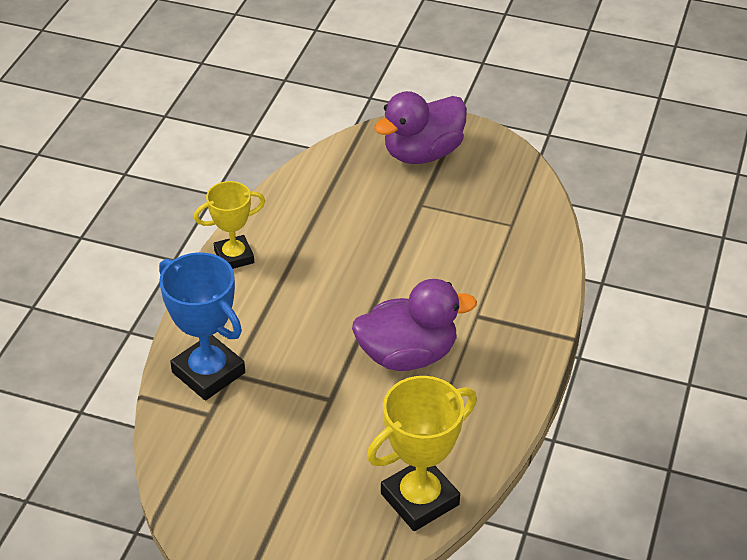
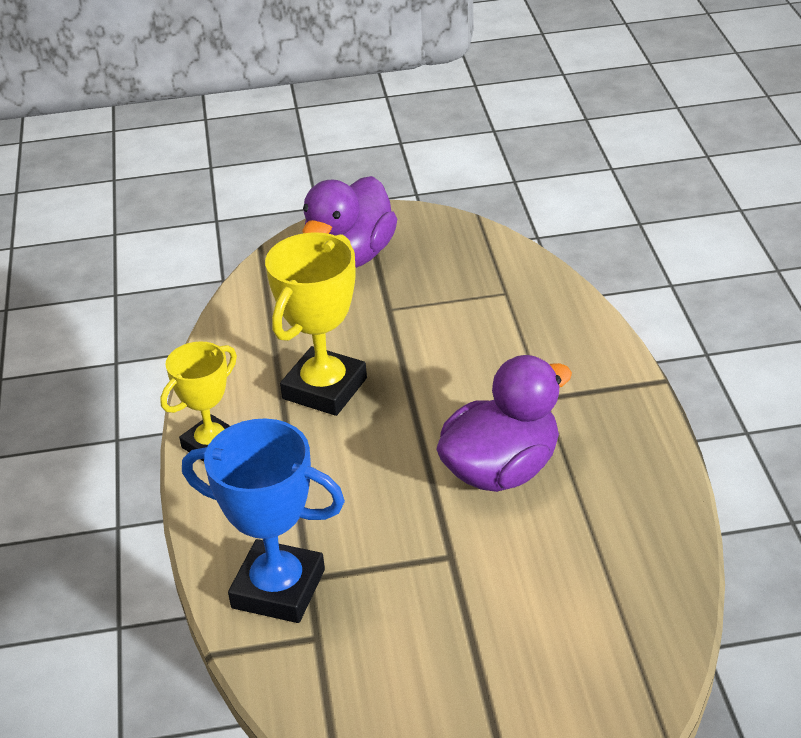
camera: 25 degrees left, 5 degrees down
yellow trophy [367,376,477,531] -> yellow trophy moved to [265,232,367,416]

